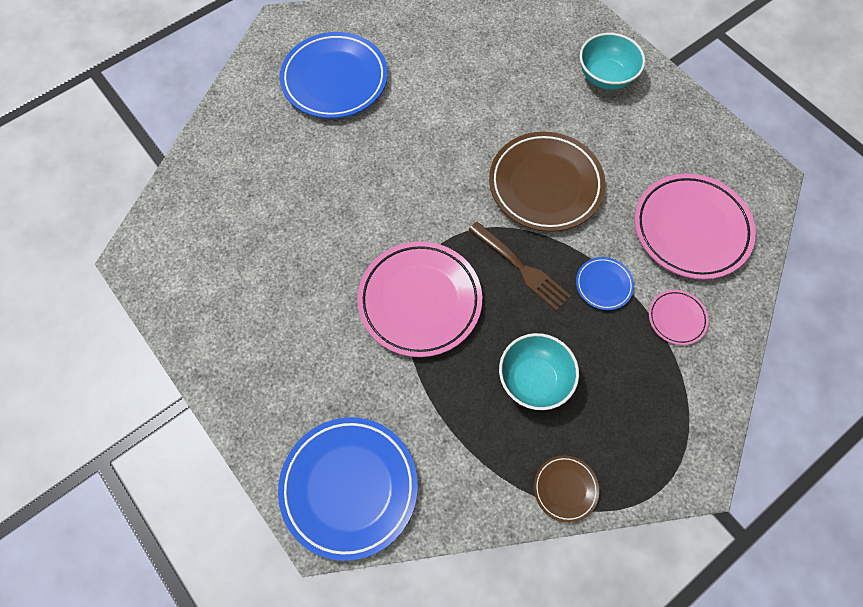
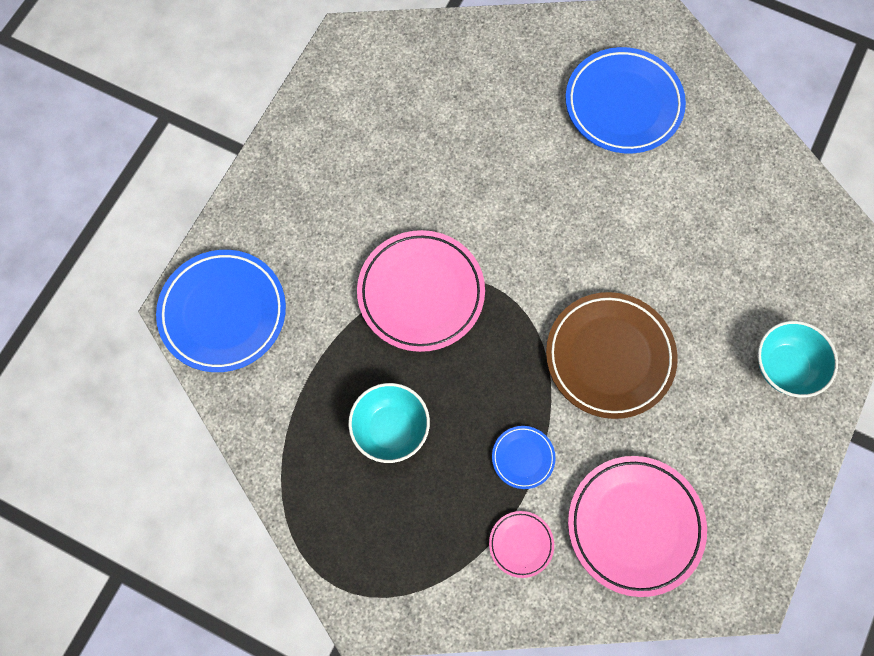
camera: 65 degrees right, 5 degrees up
brown fork [469,221,571,311] -> none
brown plate [534,455,599,523] -> none

